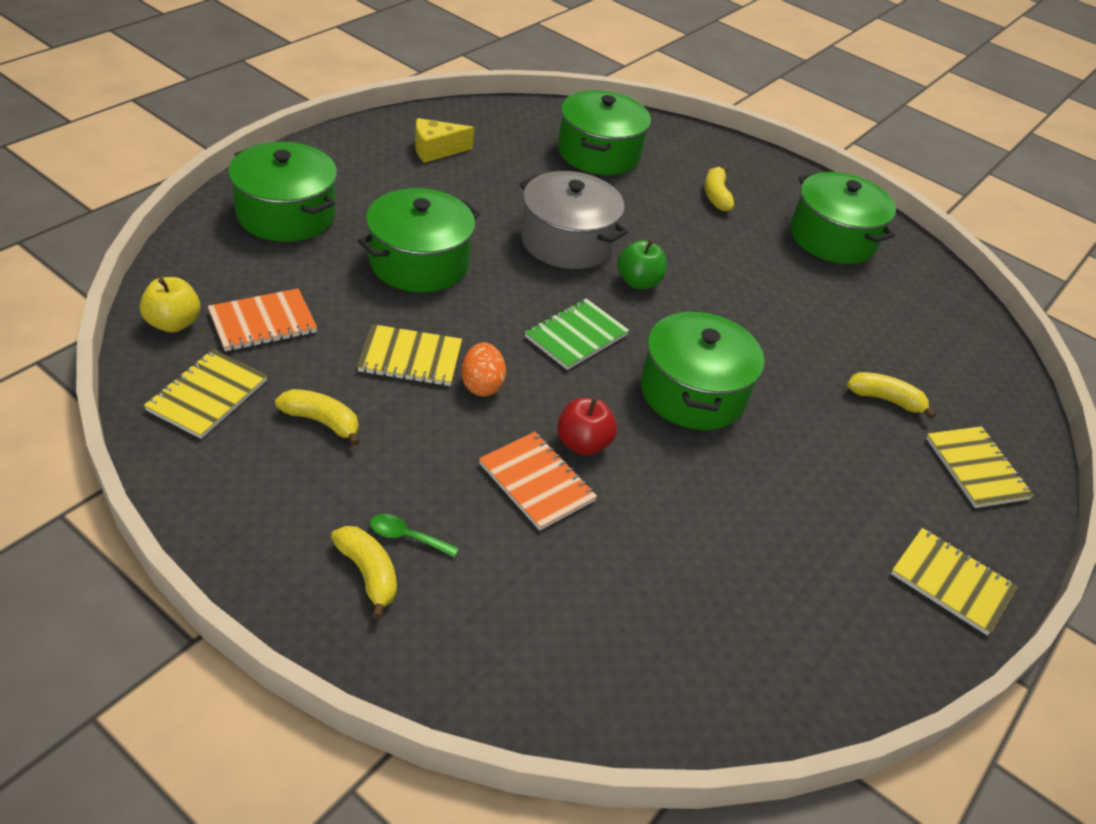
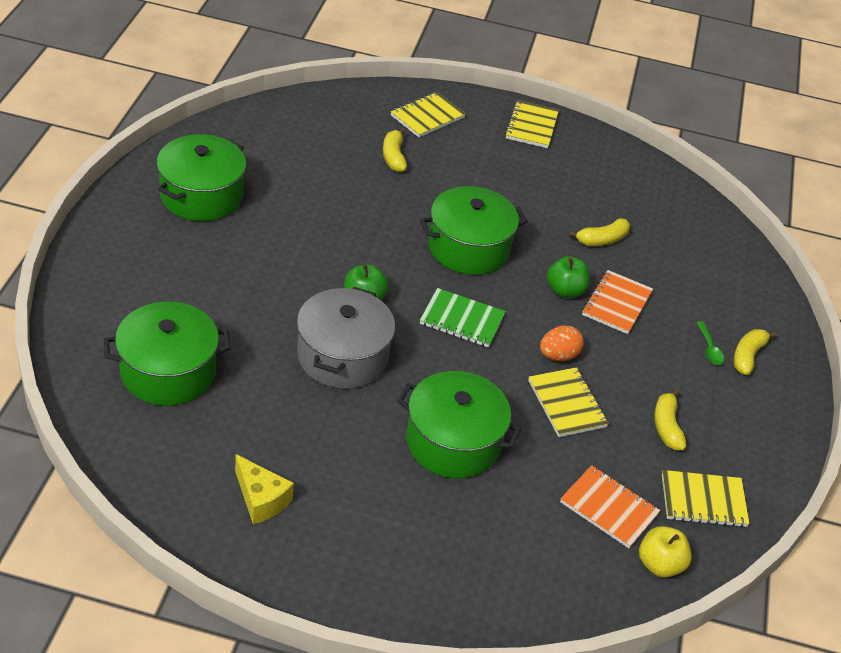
camera: 115 degrees left, 0 degrees up
green pot [228,142,337,242] -> none
red apple [557,398,617,455] -> green apple [547,256,590,298]
yellow banana [705,166,734,211] -> yellow banana moved to [569,218,630,246]

